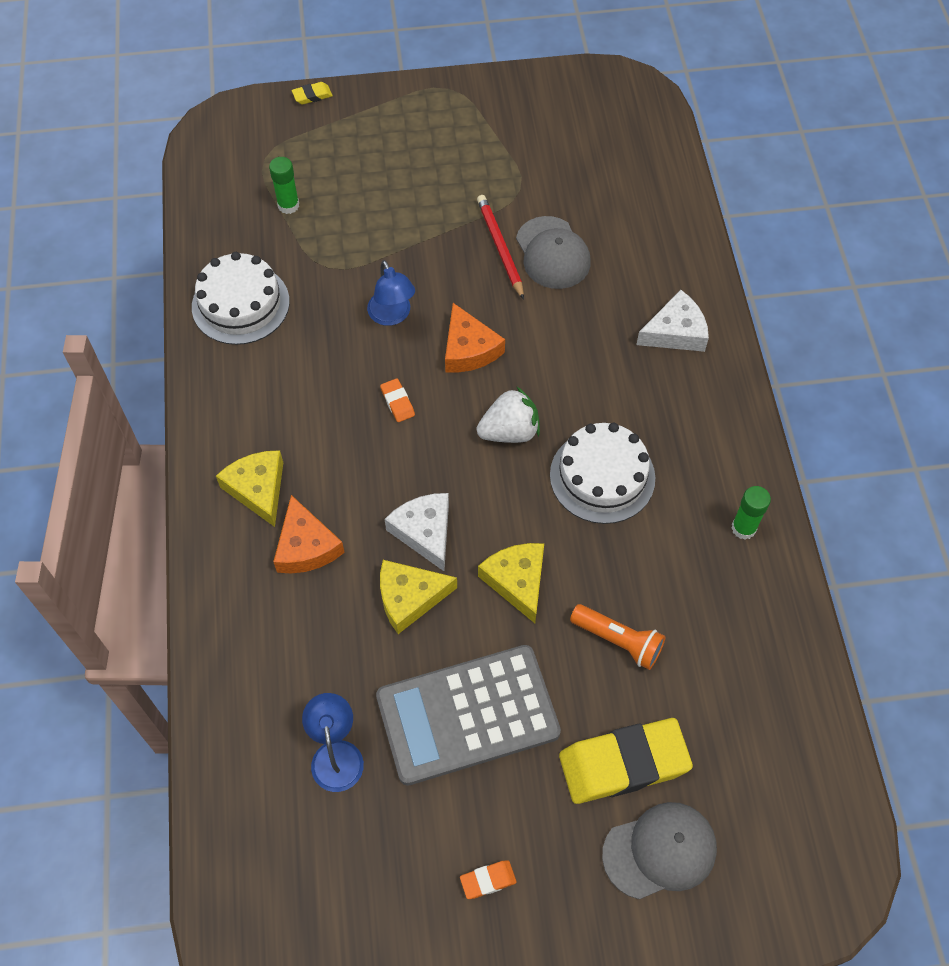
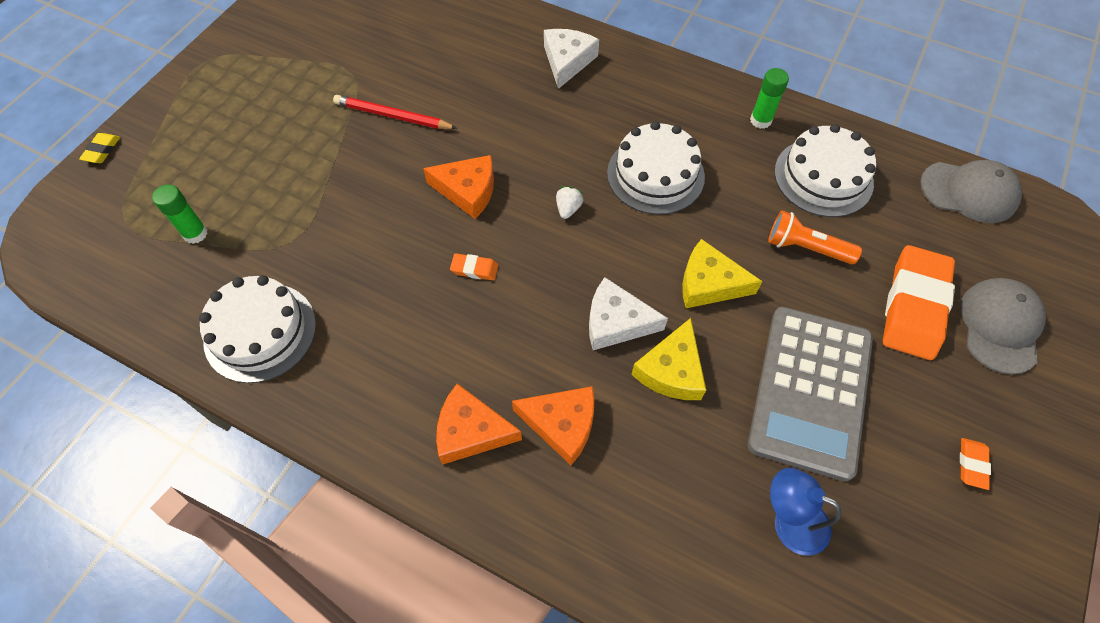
camera: 55 degrees left, 0 degrees up
yellow cheese [216,450,283,527] -> orange cheese [436,384,522,465]
blue lamp [367,260,415,326] -> none
white strawberry [477,386,540,443] -> white strawberry [556,187,583,219], size x0.53
grey cap [516,216,591,289] -> grey cap moved to [920,160,1022,223]
yellow eraser [559,718,693,804] -> orange eraser [883,245,955,360]
orange flashlight [570,604,666,670] -> orange flashlight turned 135 degrees counterclockwise [768,210,862,264]
none -> white cake [774,124,876,217]

